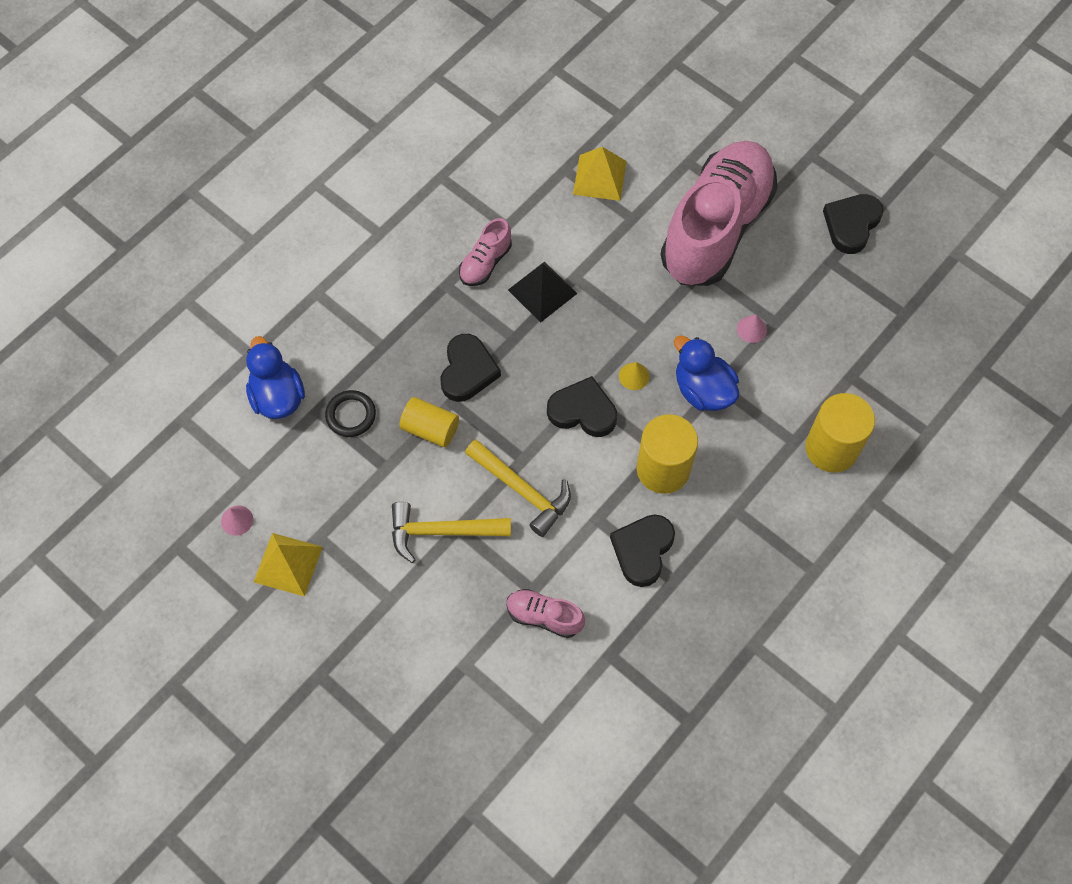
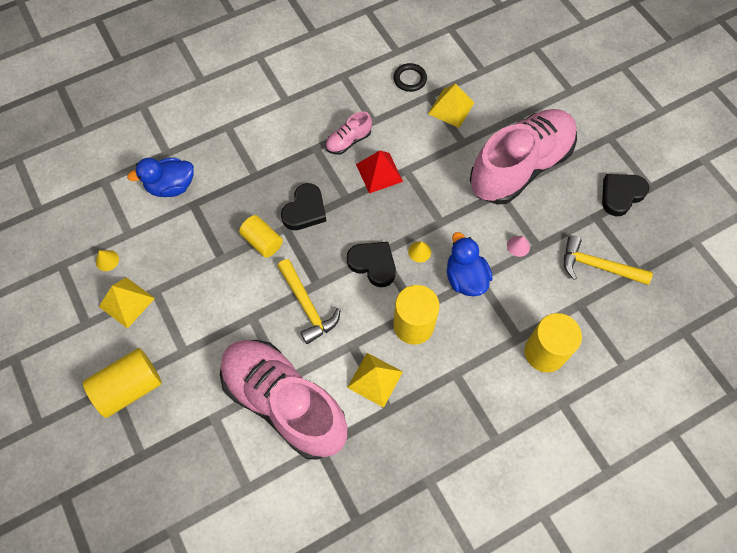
camera: 20 degrees right, 0 degrees up
pink cone [221,505,253,536] -> yellow cone [96,250,119,271]
blue duck [246,336,305,419] -> blue duck turned 105 degrees counterclockwise [127,158,194,197]
black ring [325,390,376,437] -> black ring moved to [394,63,427,92]
yellow hammer [392,502,511,563] -> yellow hammer moved to [564,235,653,285]
pink shoe [507,589,585,638] -> pink shoe [220,340,348,460], size x2.45
black pyramid [508,261,578,323] -> red pyramid [356,150,403,193]
black heart [610,515,675,587] -> yellow pyramid [347,353,403,408]
none -> yellow cylinder [83,348,162,418]

